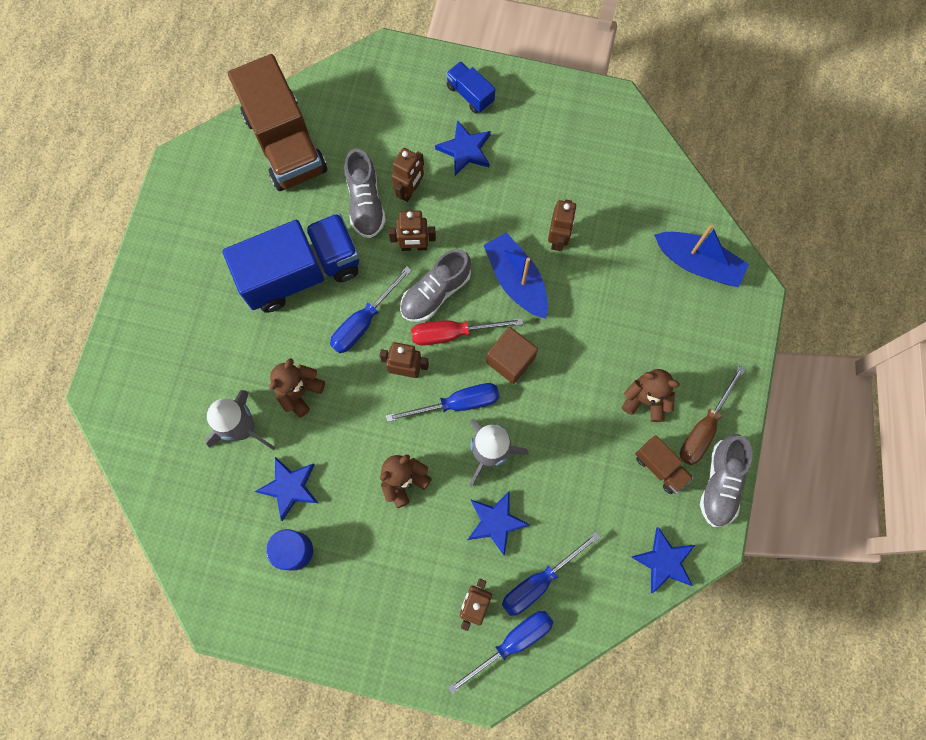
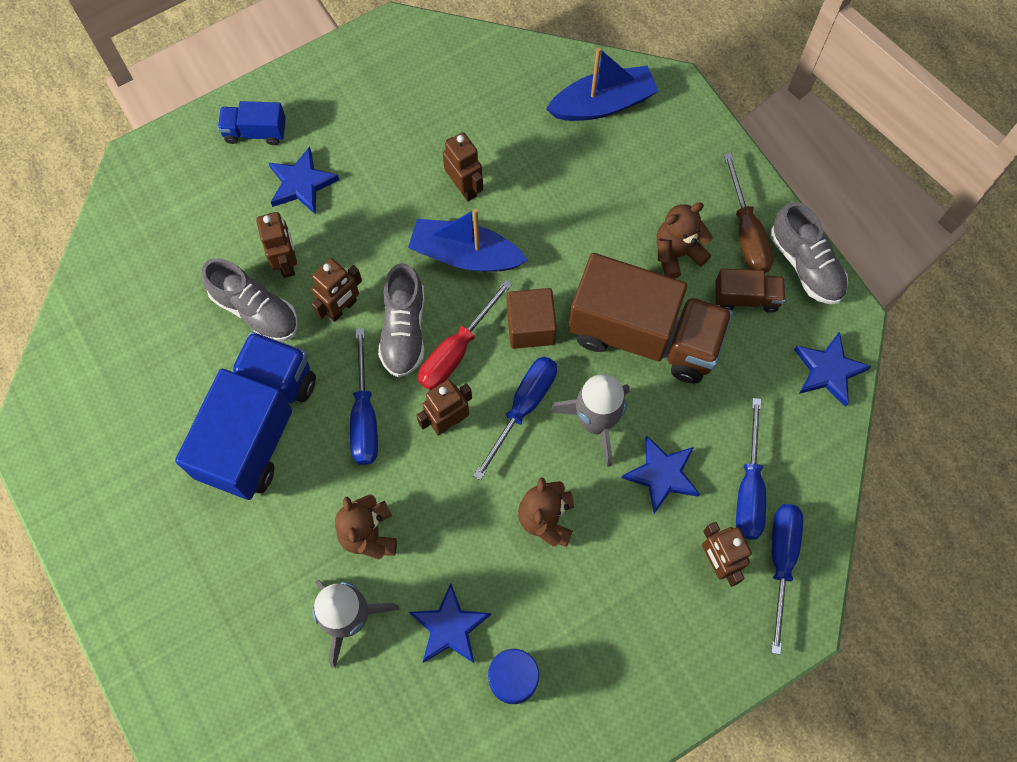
camera: 45 degrees left, 5 degrees down
brown truck [228,54,327,191] -> brown truck moved to [568,253,733,384]

